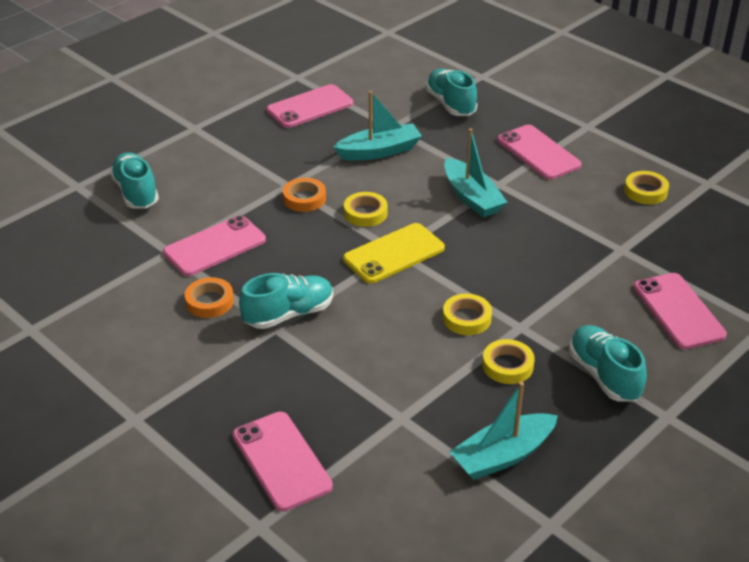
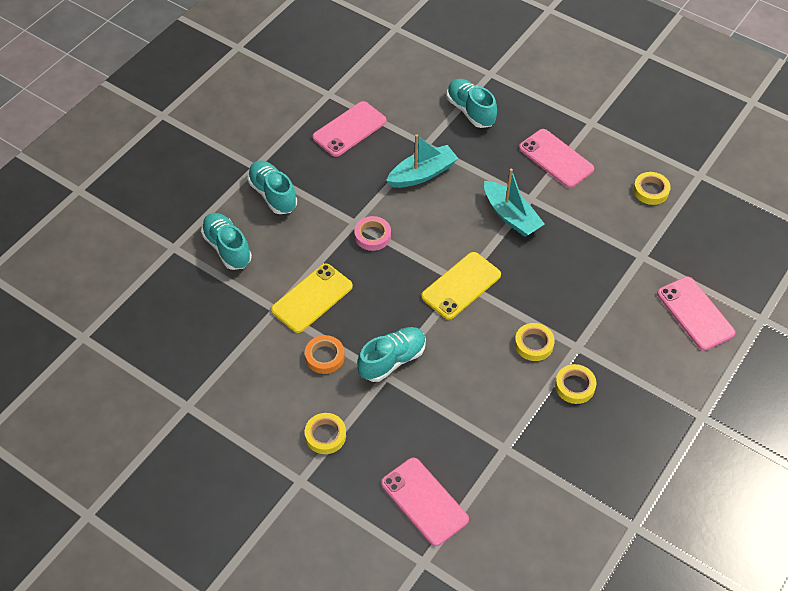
camera: 10 degrees left, 15 degrees up
pink phone [163,215,266,276] -> yellow phone [271,264,353,333]
orange tape [283,178,326,212] -> pink tape [354,216,391,251]
yellow tape [344,192,388,227] -> yellow tape moved to [305,413,346,454]
turquoise boat [449,382,558,480] -> none
turquoise shoe [569,325,647,402] -> turquoise shoe moved to [247,161,297,214]

